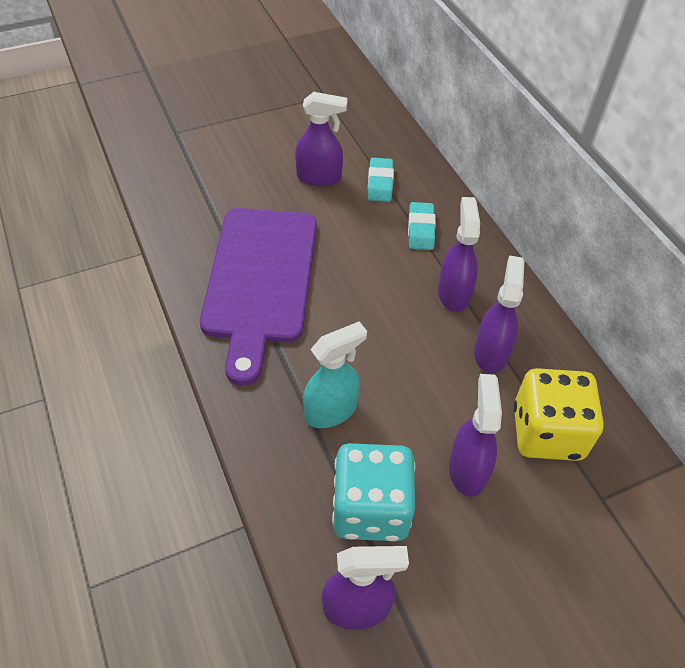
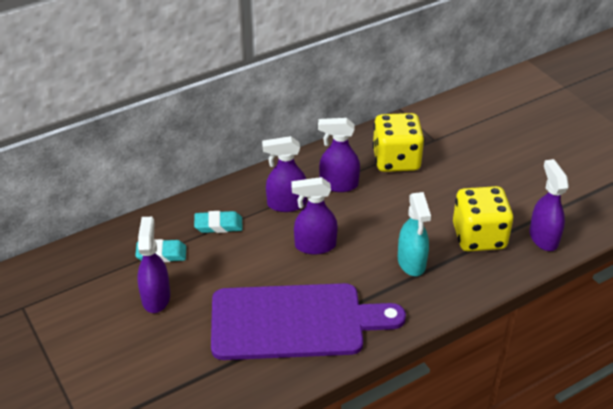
camera: 95 degrees left, 10 degrees down
turquoise spray bottle [303,321,367,428] -> turquoise spray bottle turned 150 degrees counterclockwise [398,192,431,276]
turquoise dice [332,443,415,541] -> yellow dice [453,186,513,251]
purple spray bottle [449,374,502,497] -> purple spray bottle moved to [291,177,338,254]

